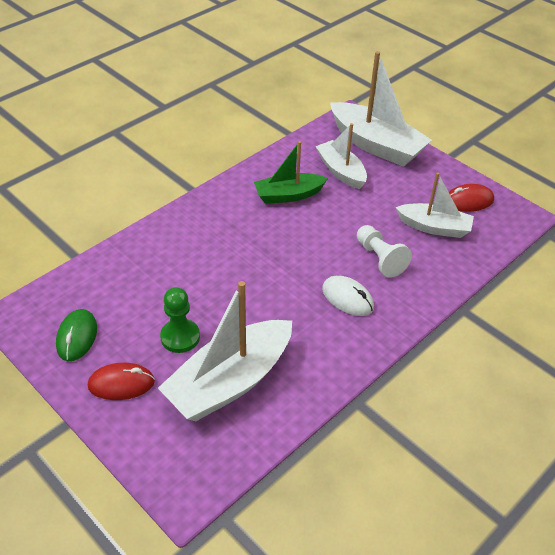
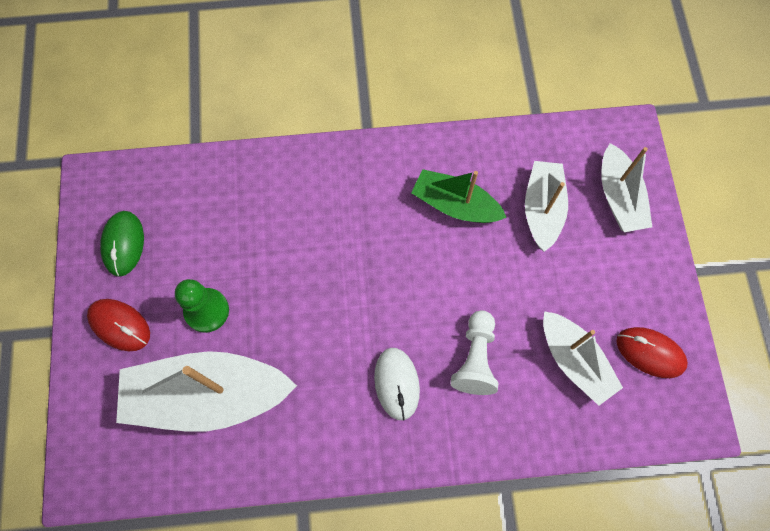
camera: 40 degrees right, 25 degrees up
green mouse [56,309,97,361] -> green mouse turned 45 degrees counterclockwise [100,211,144,277]
white boat [330,51,432,167] -> white boat [601,143,652,232], size x0.61

